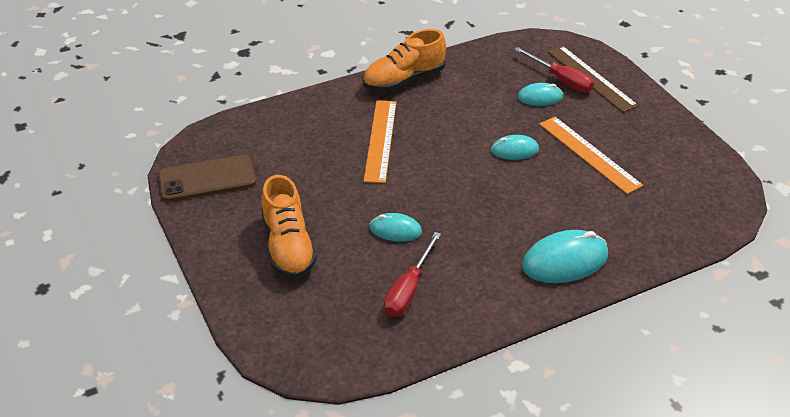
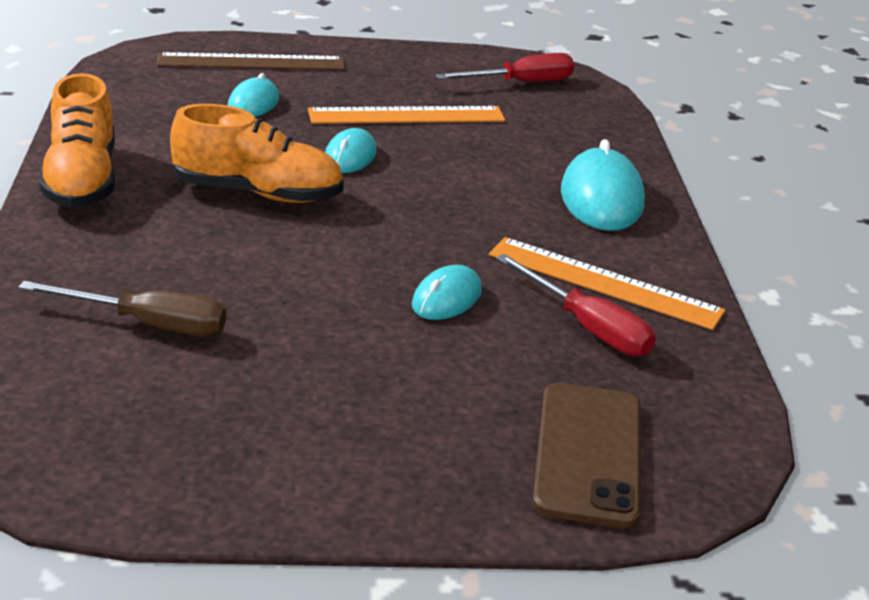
camera: 70 degrees left, 10 degrees down
brown phone [158,155,256,202] -> brown phone moved to [532,383,641,528]
orange shoe [261,175,317,279] -> orange shoe moved to [170,104,344,203]
orange ruler [364,100,397,183] -> orange ruler moved to [489,237,725,330]
red screwdriver [514,47,594,93] -> red screwdriver moved to [436,53,575,82]
none -> brown screwdriver [18,281,226,336]

